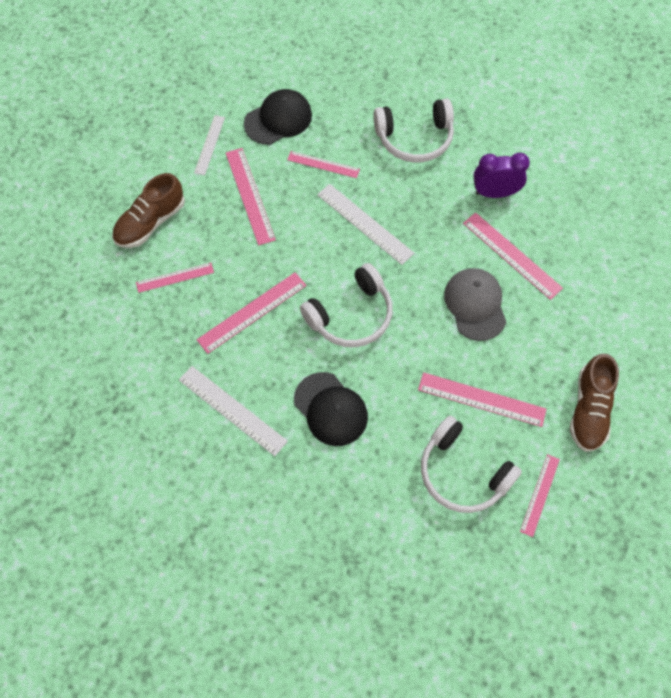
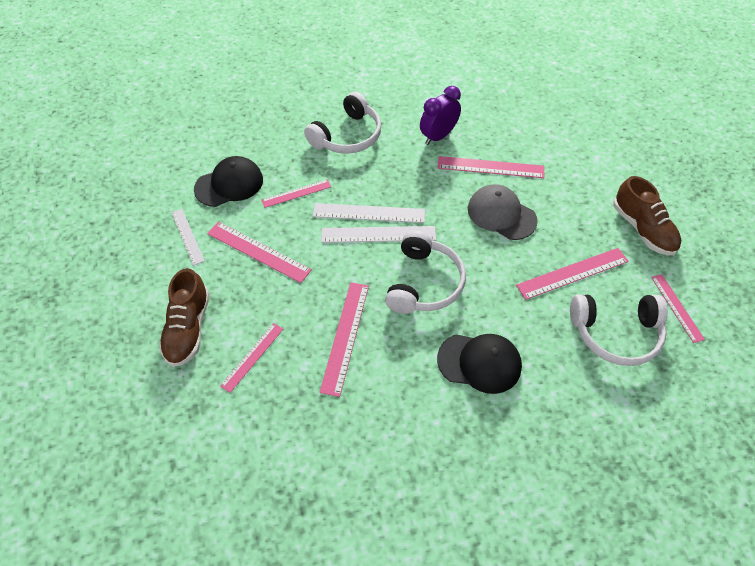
camera: 40 degrees left, 10 degrees down
white ruler [179,366,288,456] -> white ruler moved to [321,226,436,243]
black cap [244,89,312,145] -> black cap turned 45 degrees clockwise [194,156,263,207]

